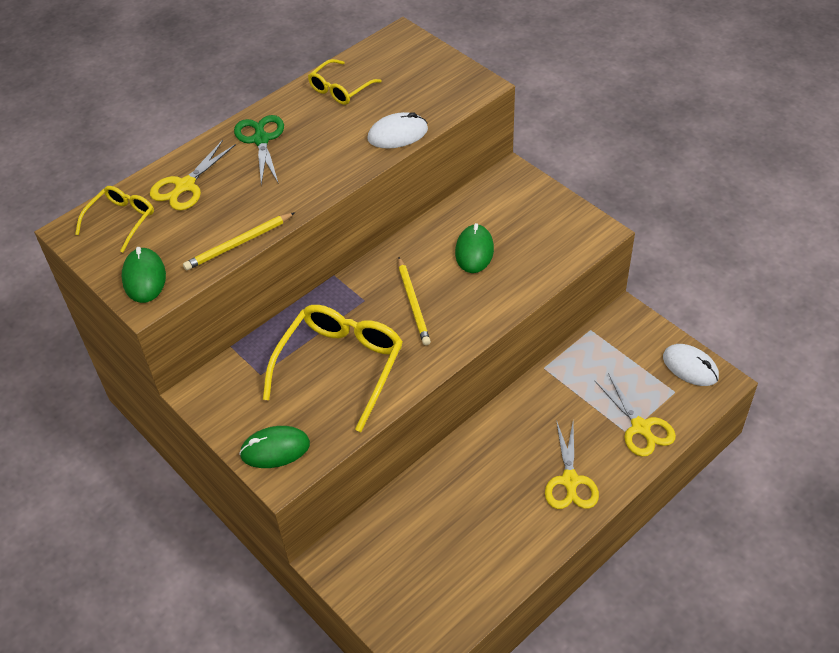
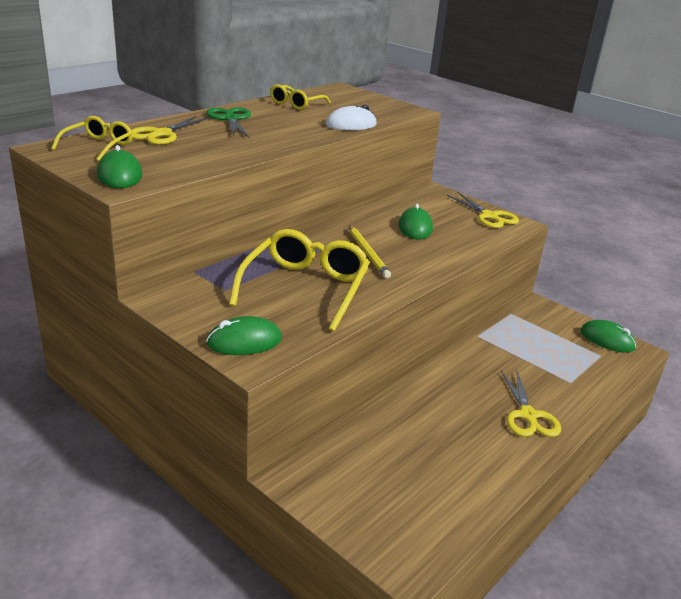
camera: 10 degrees left, 20 degrees down
yellow pencil [183,212,295,270] -> none
yellow scissors [594,373,676,457] -> yellow scissors moved to [447,192,519,228]
white mouse [663,344,719,386] -> green mouse [581,320,636,353]

